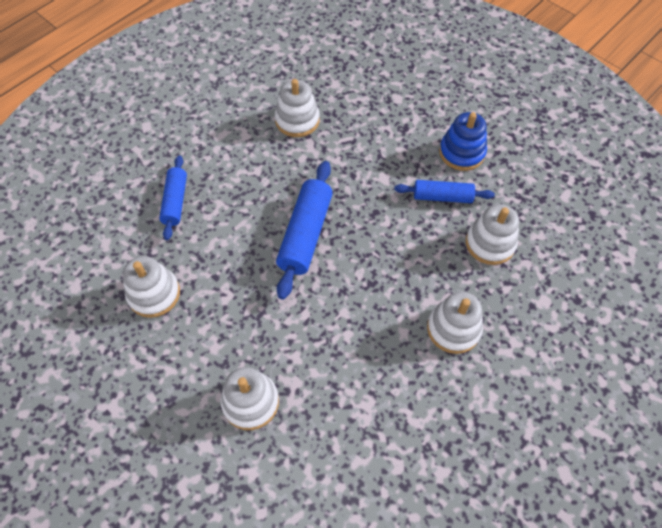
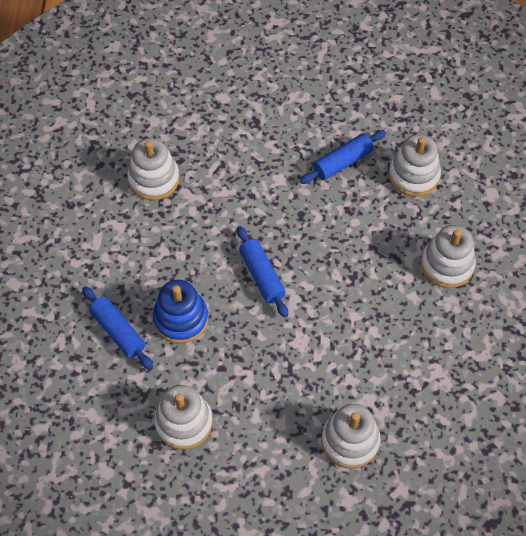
camera: 40 degrees left, 0 degrees up
blue rolling pin [276,161,333,299] -> blue rolling pin [237,226,288,317], size x0.63
blue stacking toy [439,112,487,171] -> blue stacking toy moved to [153,280,208,343]

